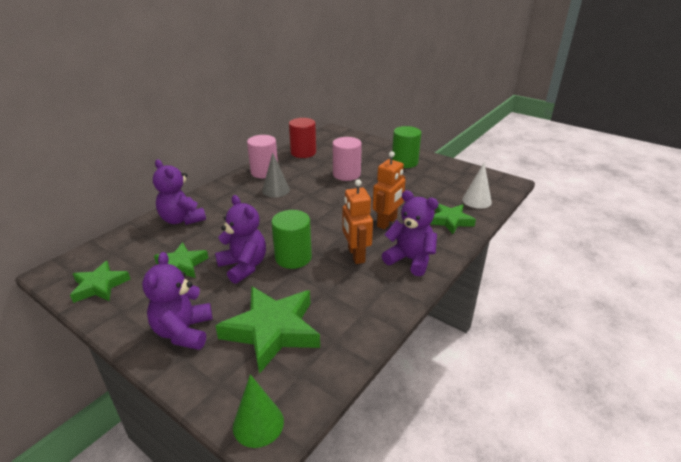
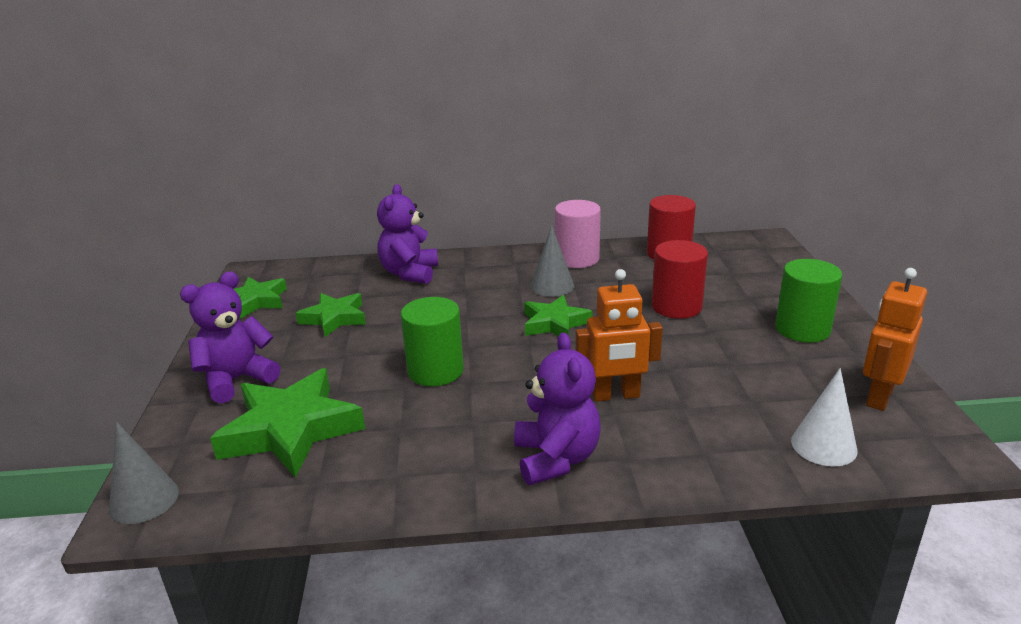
camera: 50 degrees right, 5 degrees down
purple teddy bear [215,195,266,284] -> none
green cone [233,374,284,448] -> grey cone [109,422,179,524]
pink cylinder [333,137,362,181] -> red cylinder [652,240,708,319]
orange robot [342,179,373,264] -> orange robot moved to [863,268,927,411]
green star [430,204,476,234] -> green star moved to [524,295,592,336]

